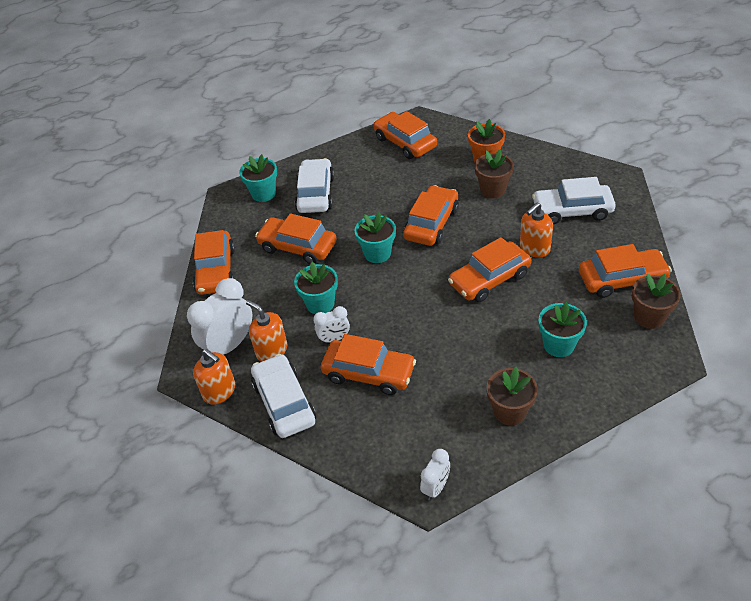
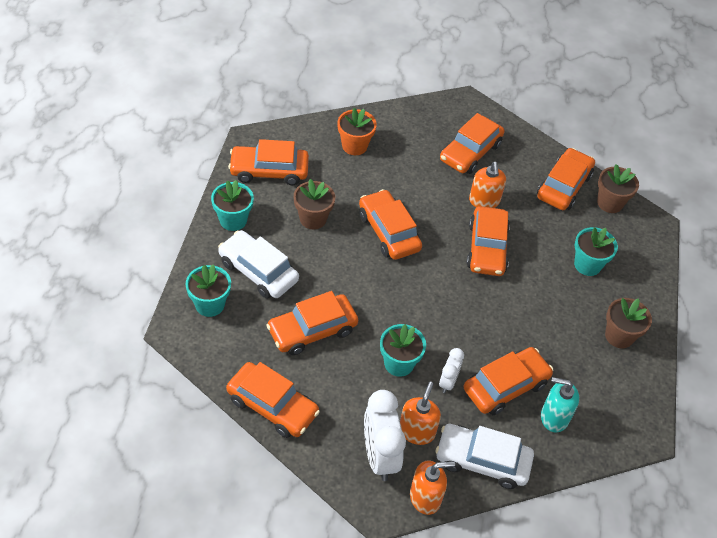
camera: 60 degrees left, 5 degrees up
orange soap dispenser [246,300,288,362] -> orange soap dispenser turned 120 degrees clockwise [400,382,441,445]
turquoise flower pot [354,212,396,263] -> turquoise flower pot moved to [211,180,254,231]
white clock [420,449,450,500] -> none
brown flower pot [475,150,514,198] -> brown flower pot moved to [294,179,335,229]
white car [532,177,616,224] -> orange car [440,113,505,174]
none -> turquoise soap dispenser [541,377,579,433]

